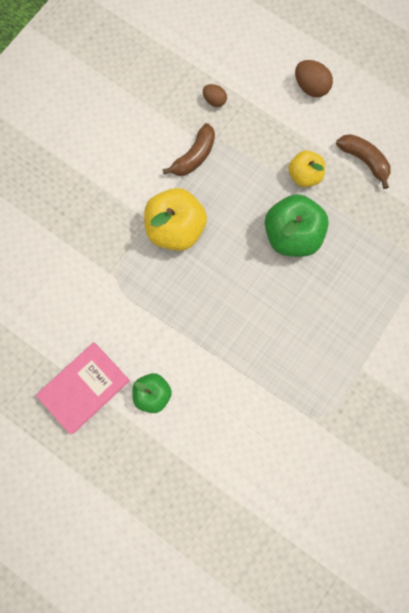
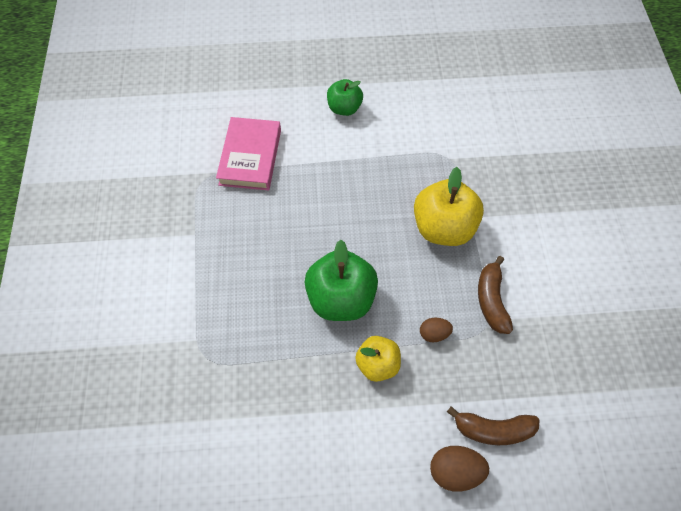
camera: 140 degrees right, 15 degrees down
pink book [36,342,130,434] -> pink book moved to [216,117,281,191]
brown egg [203,84,227,107] -> brown egg moved to [420,318,453,342]
brown banana [336,134,391,189] -> brown banana moved to [447,406,539,445]

